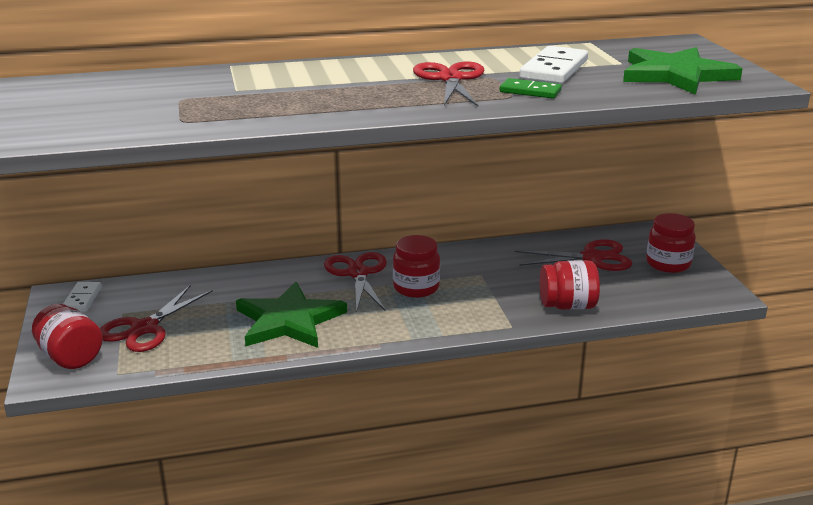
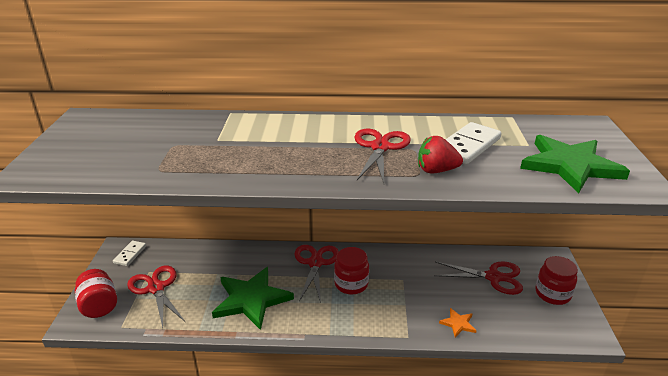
camera: 15 degrees right, 5 degrees up
red scissors [100,285,212,352] -> red scissors turned 105 degrees clockwise [127,265,185,328]
green domino [500,78,562,99] -> red strawberry [418,136,463,173]
red jar [540,260,600,310] -> orange star [439,308,477,337]

